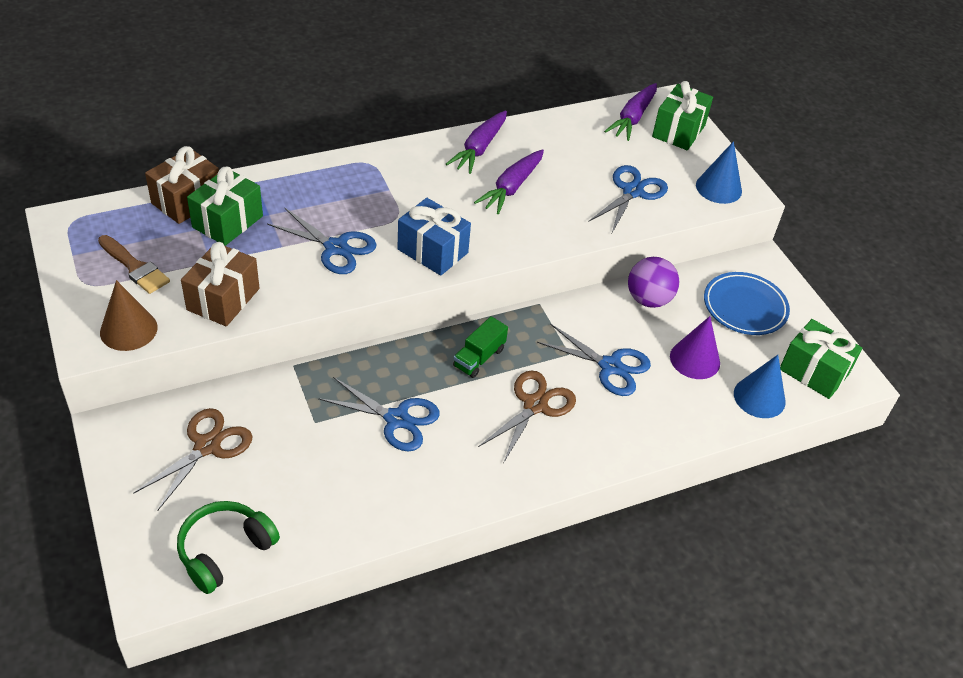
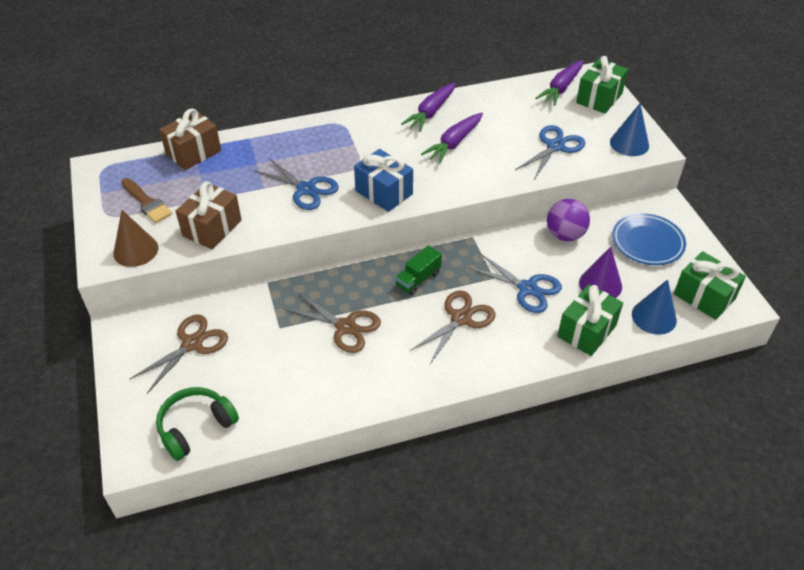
camera: 10 degrees right, 0 degrees up
green gift [187,167,263,246] -> green gift moved to [557,284,623,356]
blue scissors [318,377,440,451] -> brown scissors [284,293,381,353]

